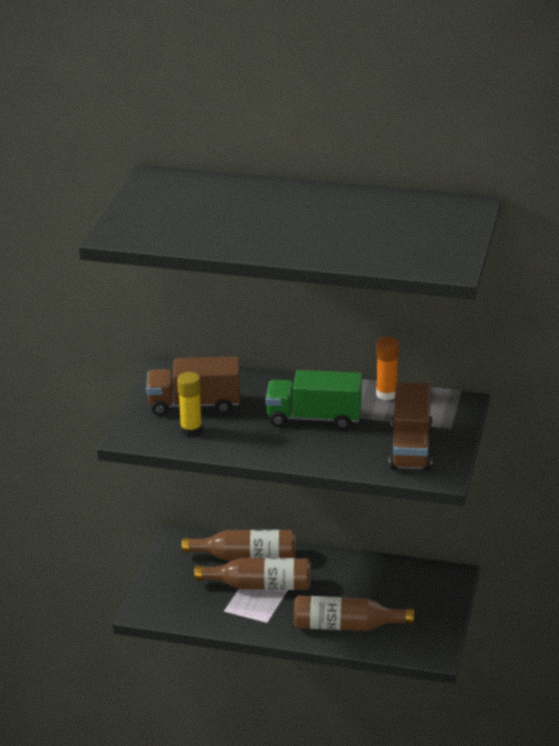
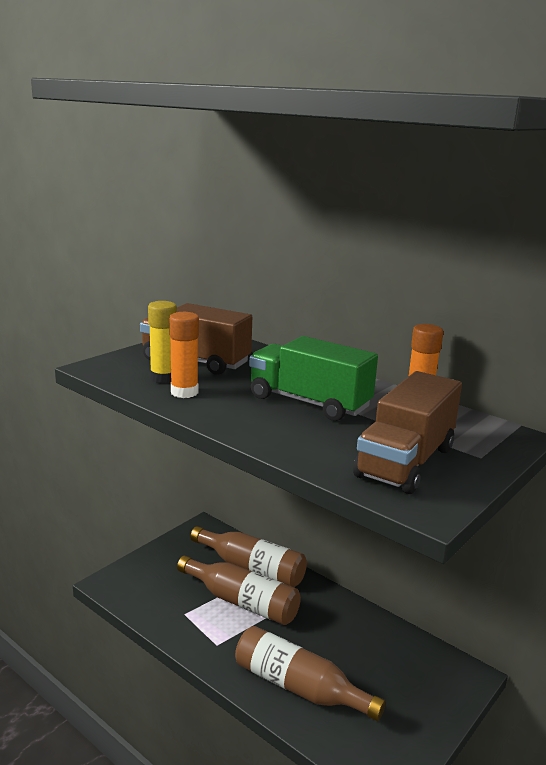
camera: 25 degrees right, 10 degrees down
none -> orange glue stick [169,312,199,398]

